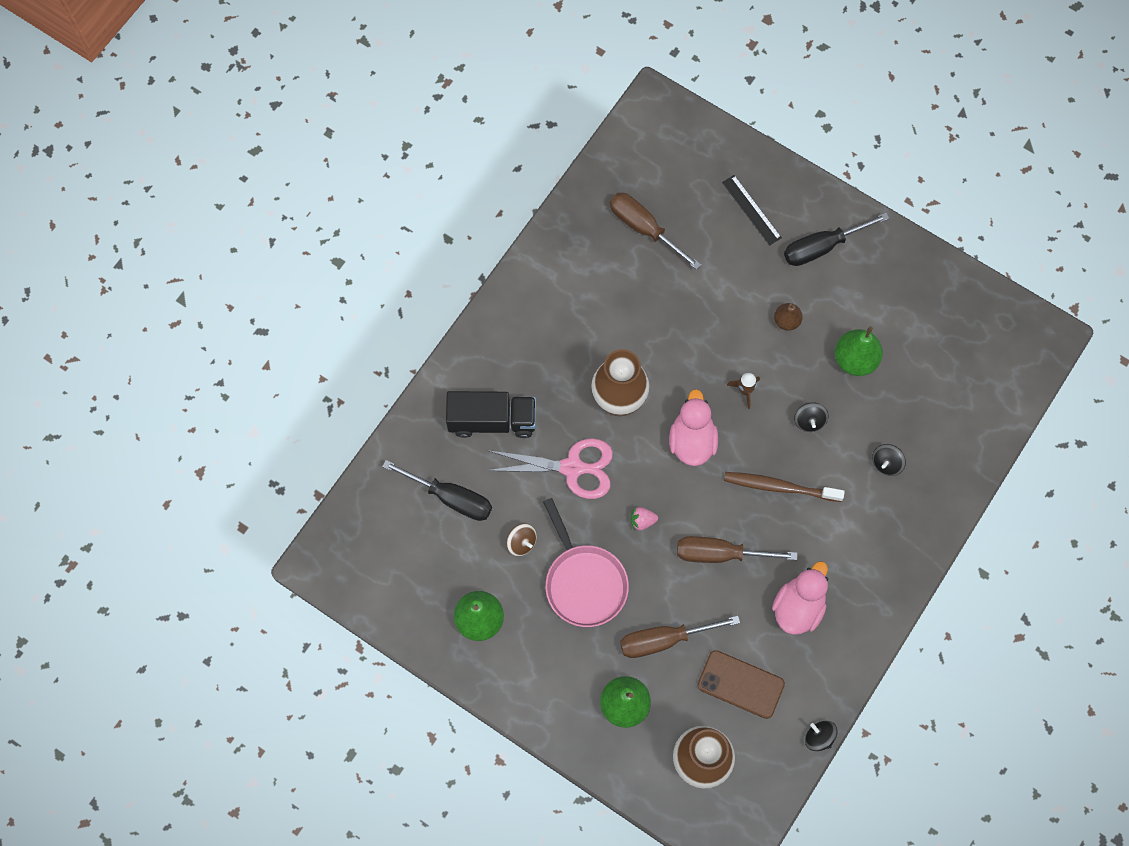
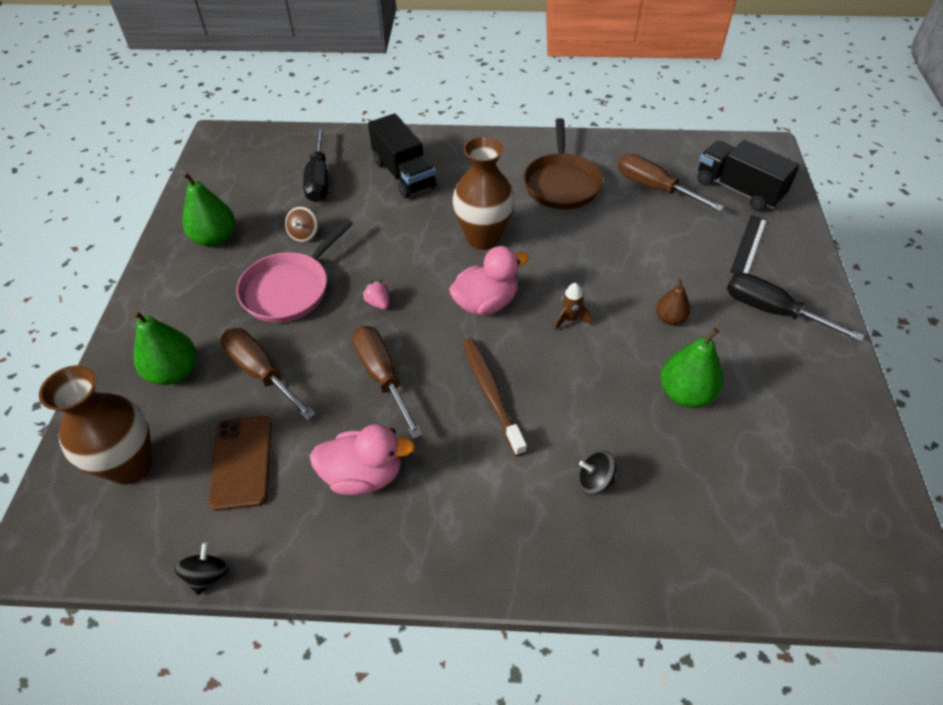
camera: 60 degrees right, 20 degrees down
pink scissors [485,438,613,499] -> none
brown screwdriver [610,193,701,270] -> brown screwdriver turned 60 degrees counterclockwise [618,154,724,211]
black spinning top [794,402,829,432] -> none
none -> brown pan [524,118,603,210]
none -> black truck [697,140,800,211]

